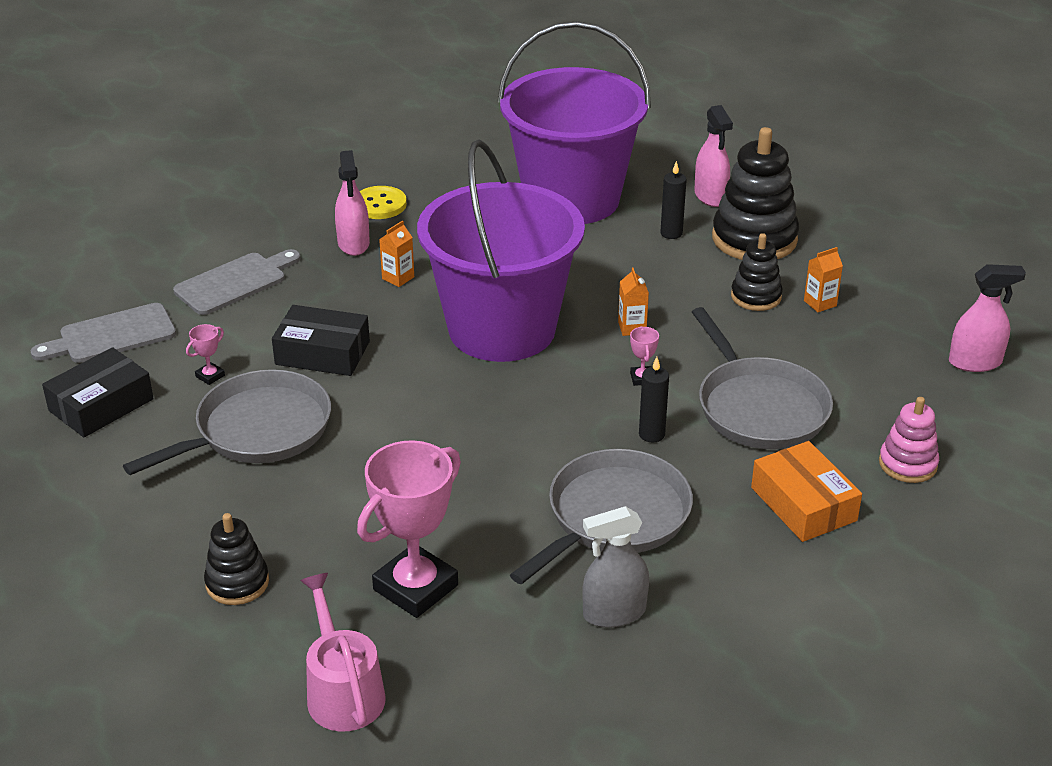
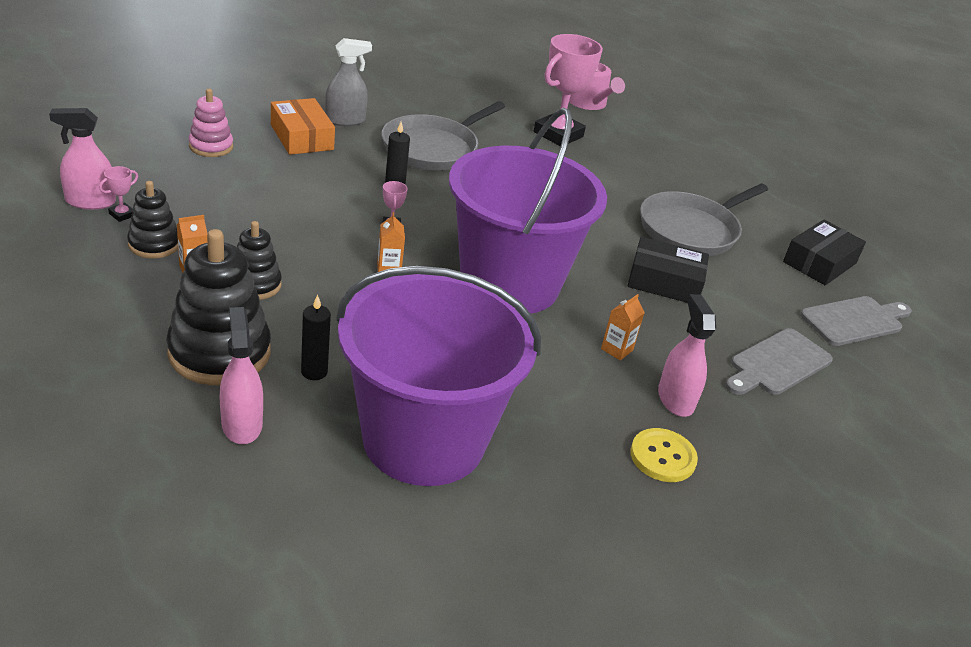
camera: 175 degrees right, 0 degrees up
pink trophy [186,324,225,385] -> pink trophy moved to [99,166,138,222]
black stacking toy [204,513,269,605] -> black stacking toy moved to [127,181,178,259]
grey spray bottle [582,506,649,628] -> grey spray bottle moved to [325,38,372,126]
grey pan [692,307,833,449] -> none

